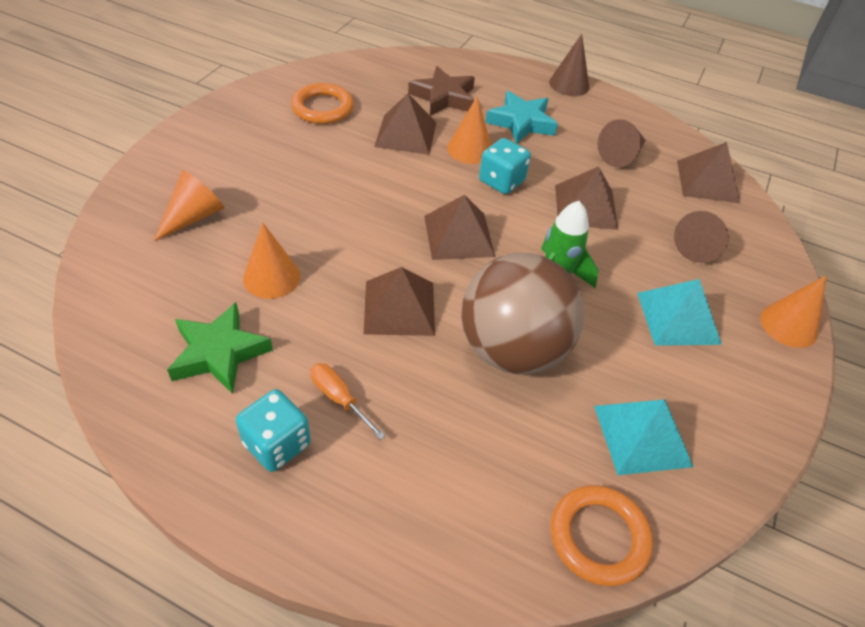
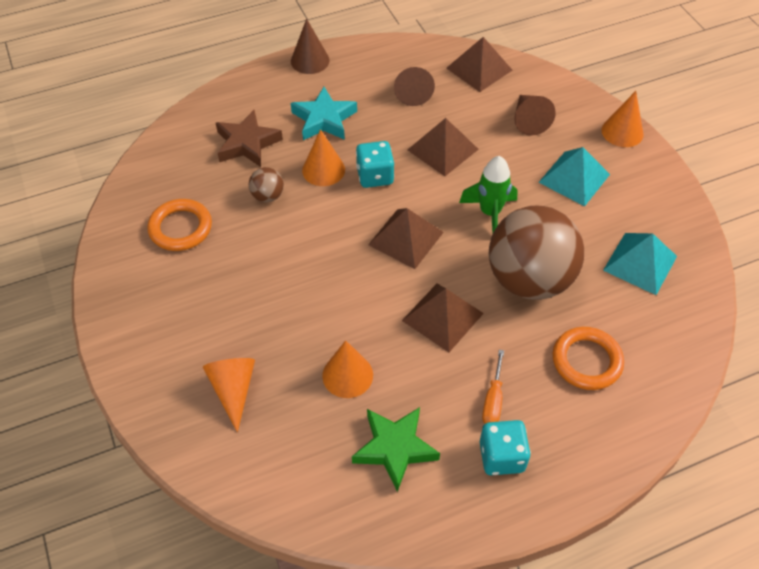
camera: 45 degrees left, 5 degrees up
orange screwdriver [310,363,386,440] -> orange screwdriver turned 75 degrees counterclockwise [482,350,504,424]
brown pyramid [374,94,437,155] -> brown ball [249,167,284,202]
orange ring [551,485,653,586] -> orange ring moved to [552,327,624,390]

